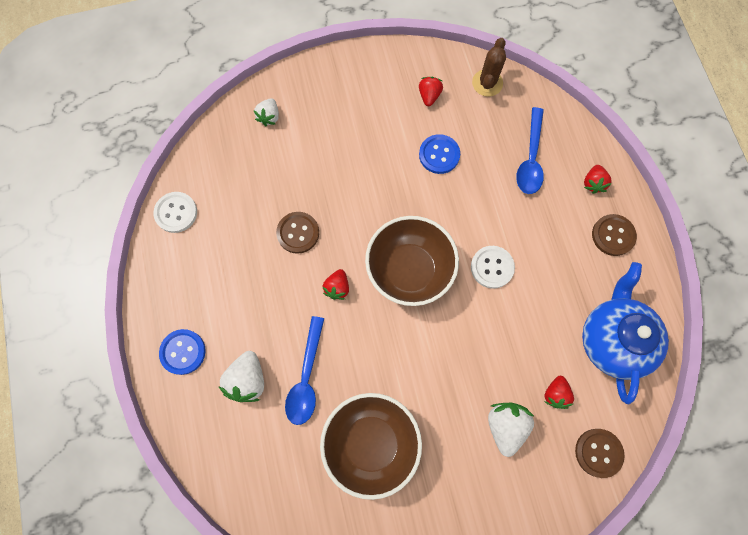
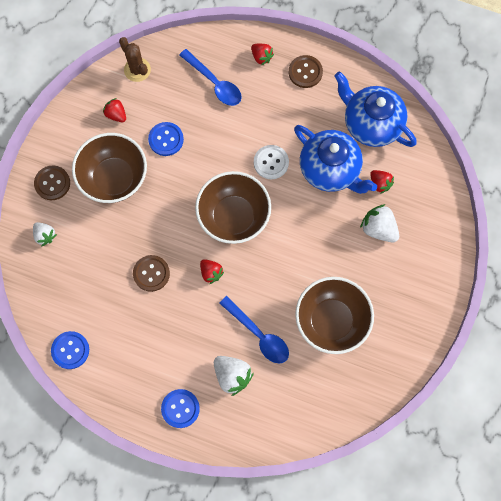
camera: 55 degrees left, 0 degrees up
white button [154,192,197,233] -> blue button [51,331,89,369]
brown button [575,429,625,478] -> brown button moved to [34,165,70,200]
none -> brown bowl [72,133,147,203]
none -> blue teapot [294,125,377,194]

